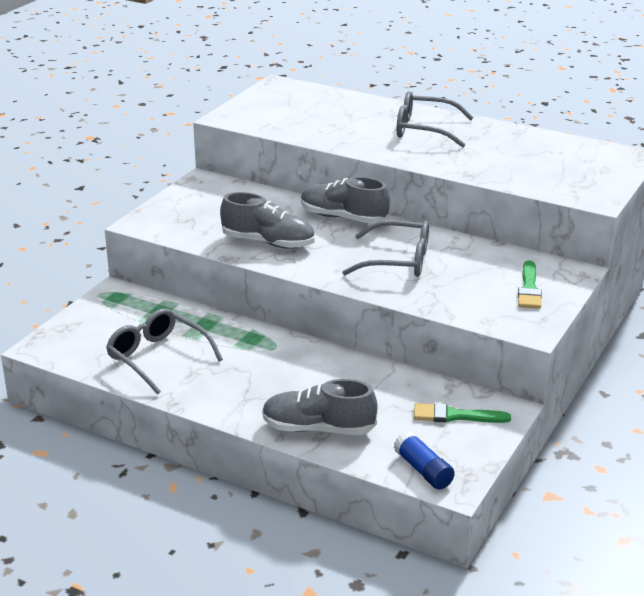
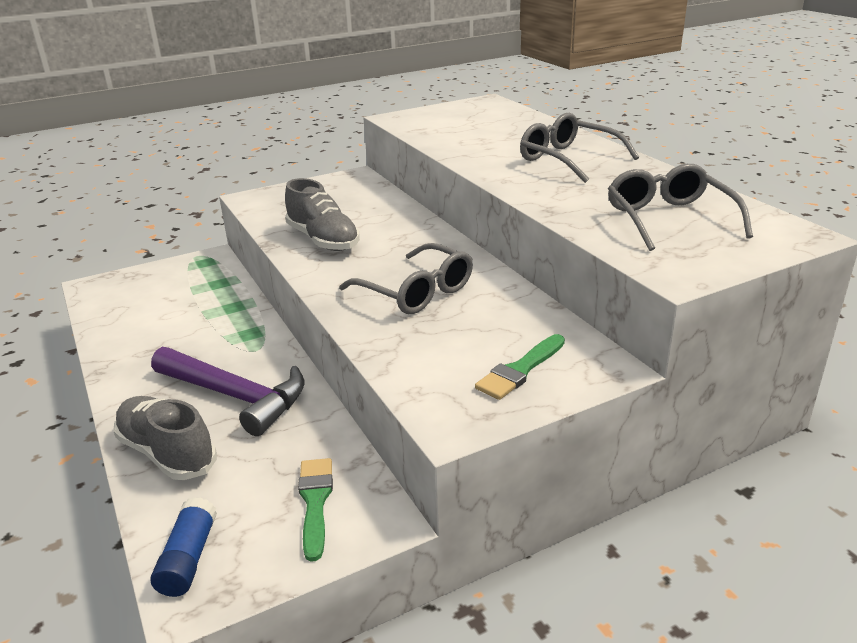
camera: 35 degrees right, 0 degrees up
grey glasses [106,308,223,394] -> grey glasses moved to [608,164,753,251]
grey shoe [301,177,390,224] -> none
green brush [414,403,511,423] -> green brush turned 45 degrees clockwise [298,458,333,562]
none -> purple hammer [151,347,305,436]

